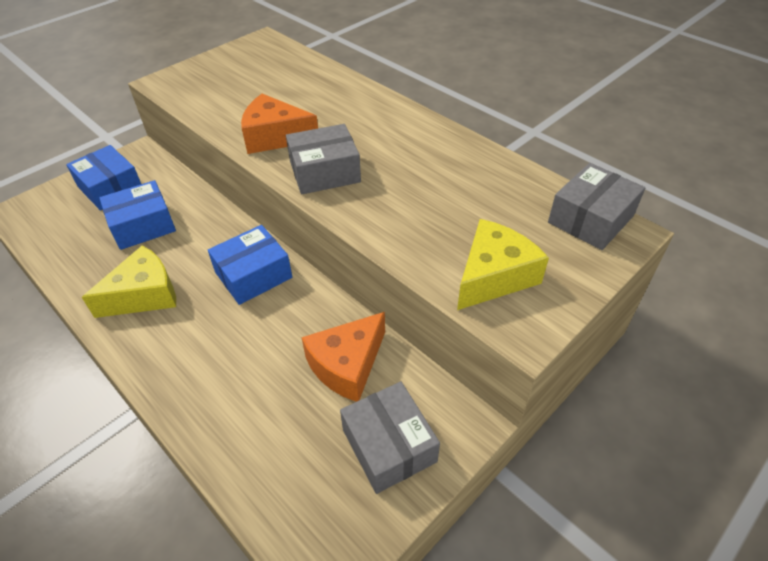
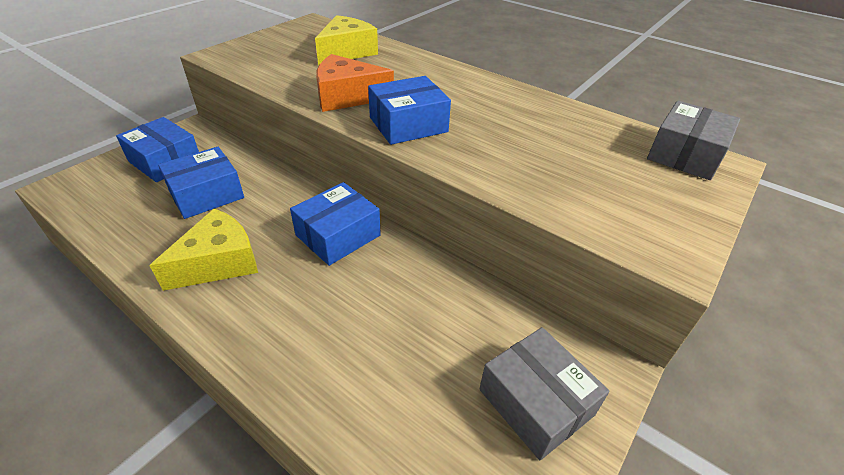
camera: 10 degrees left, 5 degrees down
grey box [286,124,361,194] -> blue box [368,76,451,145]
orange cheese [301,312,385,402] -> none
yellow cheese [457,219,549,310] -> yellow cheese moved to [315,15,378,65]

